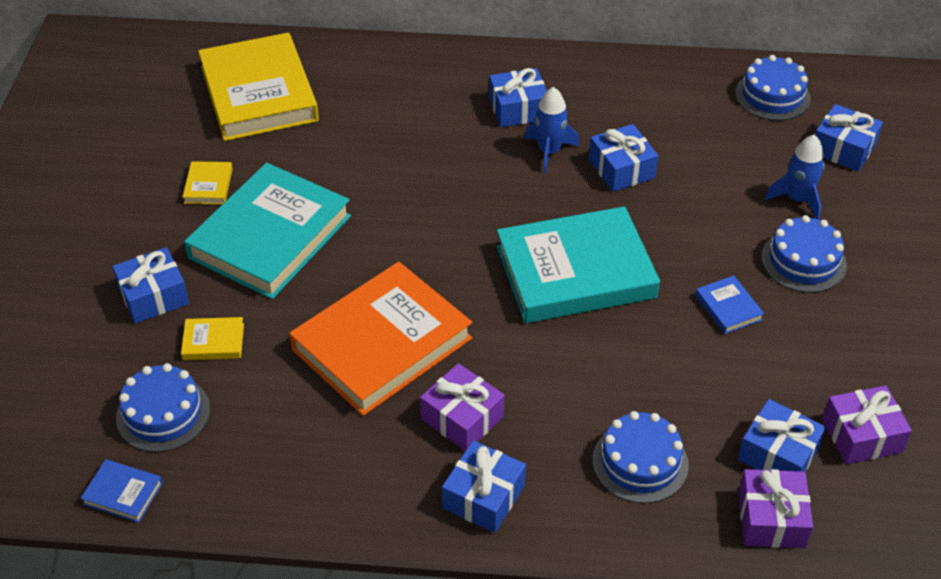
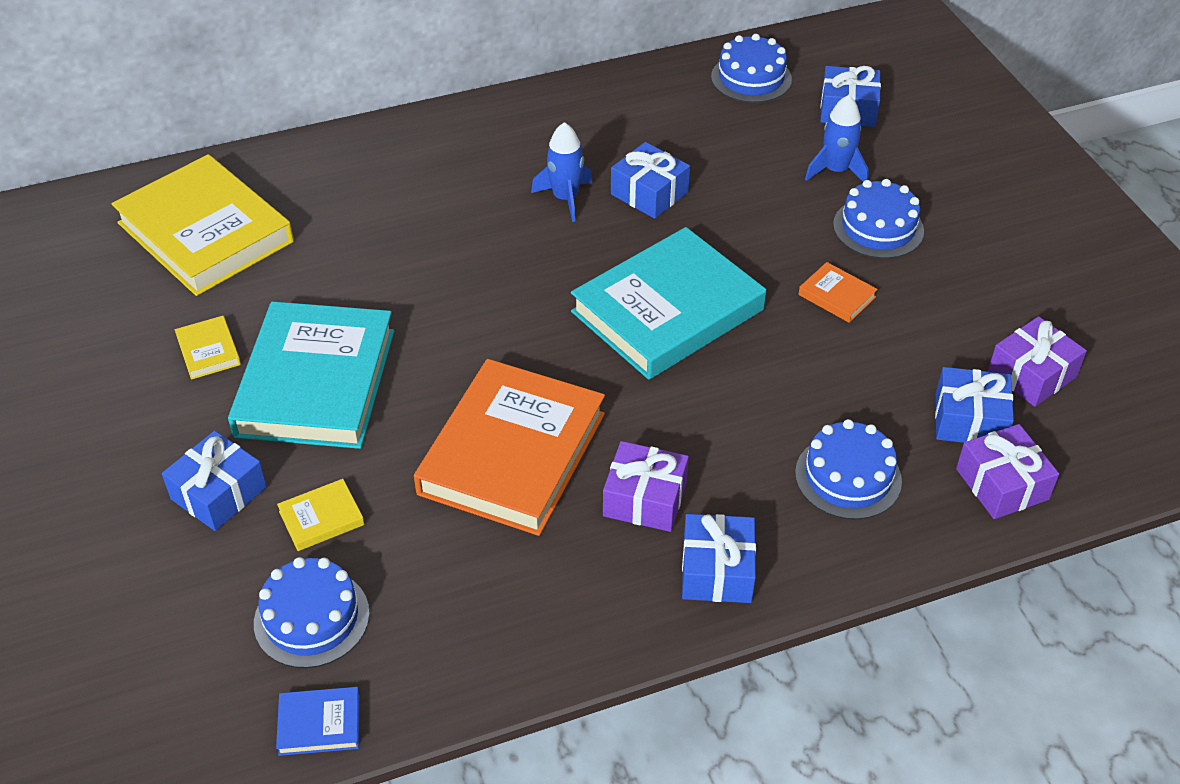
camera: 25 degrees left, 0 degrees up
blue gift [489,68,547,127] -> none
blue book [695,276,764,334] -> orange book [798,262,878,323]

